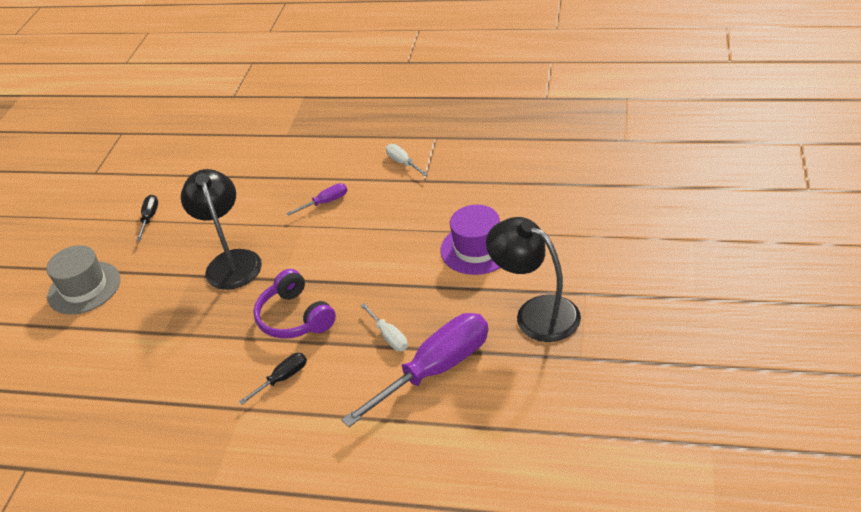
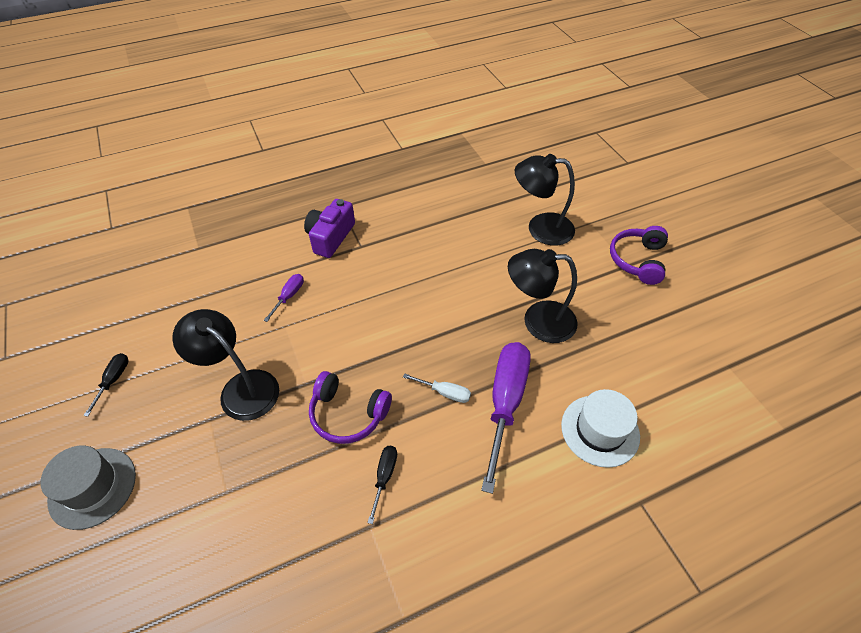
camera: 40 degrees left, 10 degrees up
black screwdriver [136,195,158,241] -> black screwdriver turned 45 degrees clockwise [83,353,129,417]
white screwdriver [386,144,428,176] -> purple camera [304,199,355,258]
purple hat [440,205,501,275] -> none
none -> black lamp [515,154,575,246]
none -> white hat [561,389,640,468]
none -> purple headphones [610,226,668,285]

